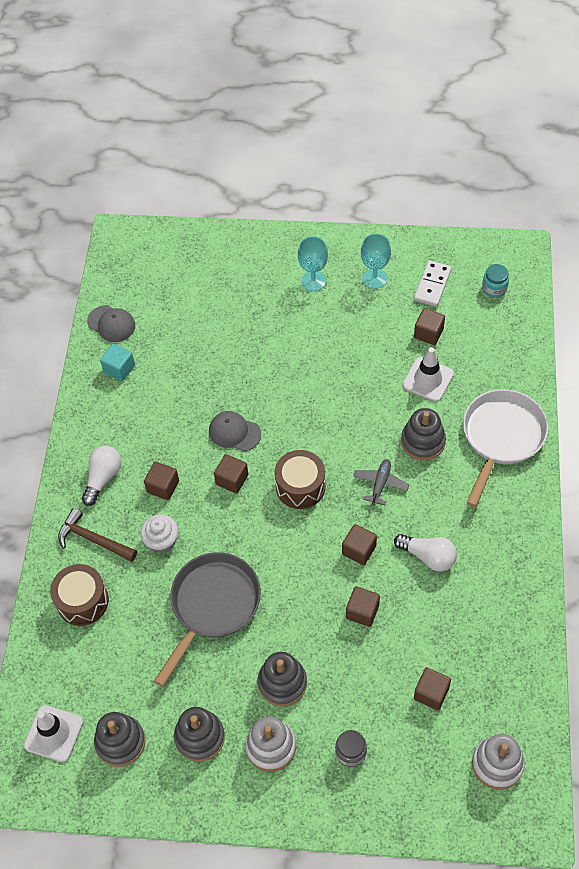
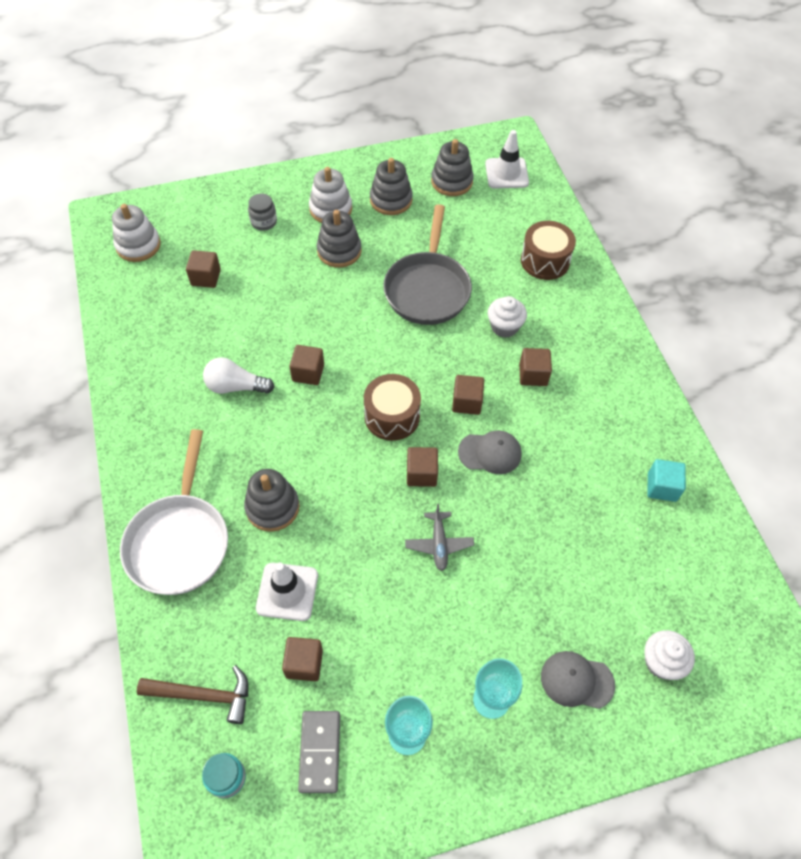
camera: 155 degrees right, 0 degrees up
brown hammer [58,508,137,562] -> brown hammer moved to [137,665,248,724]
white light bulb [82,446,122,506] -> none
grey cap [87,305,135,342] -> grey cap moved to [541,651,615,709]
brown cube [346,586,380,627] -> brown cube moved to [407,447,438,487]
grey plane [353,459,409,505] -> grey plane moved to [405,504,474,571]
white domino [414,261,452,307] -> grey domino [298,711,340,793]
none -> white cupcake [644,630,695,680]

